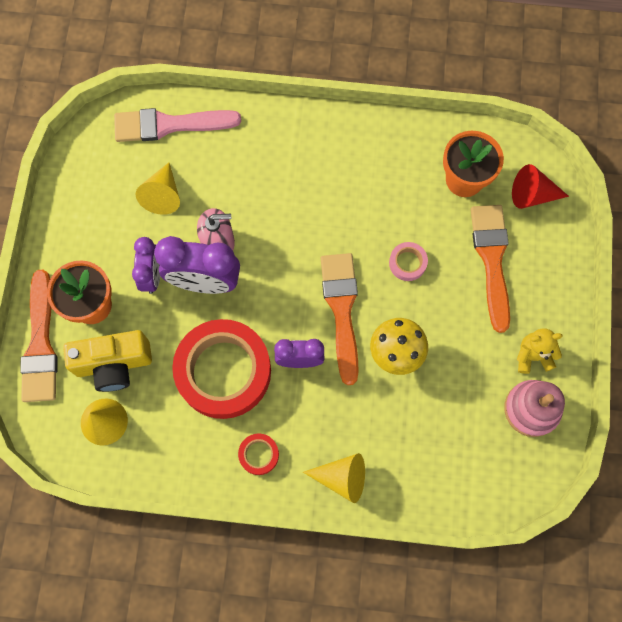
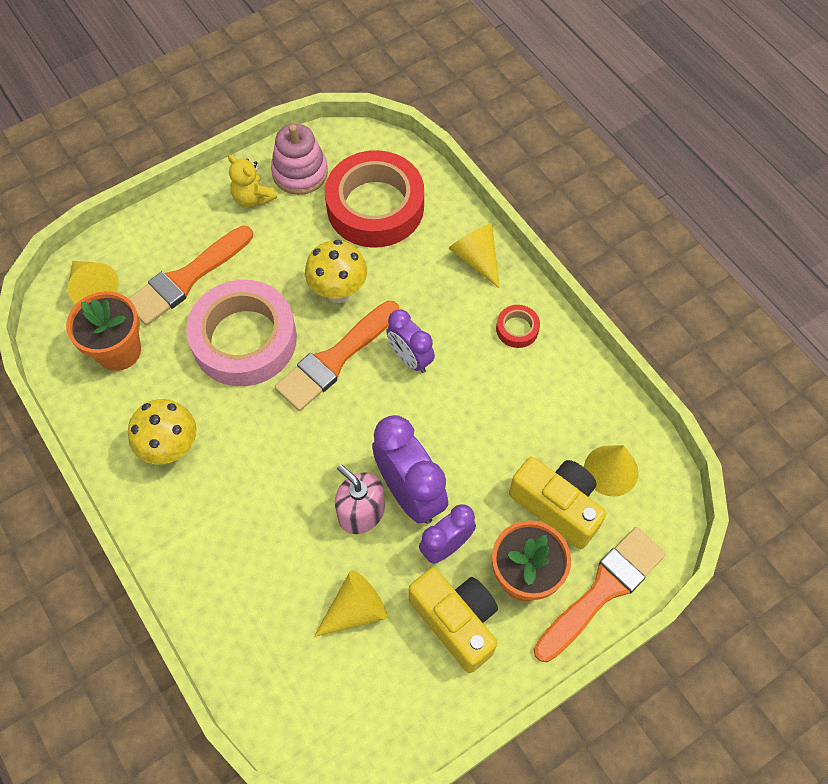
camera: 130 degrees left, 10 degrees down
pink brush [114,108,241,142] -> none
red tape [172,319,271,419] -> red tape moved to [325,150,424,248]
pink tape [389,242,428,281] -> pink tape [186,280,297,386], size x2.43
red cone [512,164,569,209] -> yellow cone [68,261,119,304]
none -> yellow mushroom [128,399,197,465]
none -> yellow camera [409,568,498,673]

